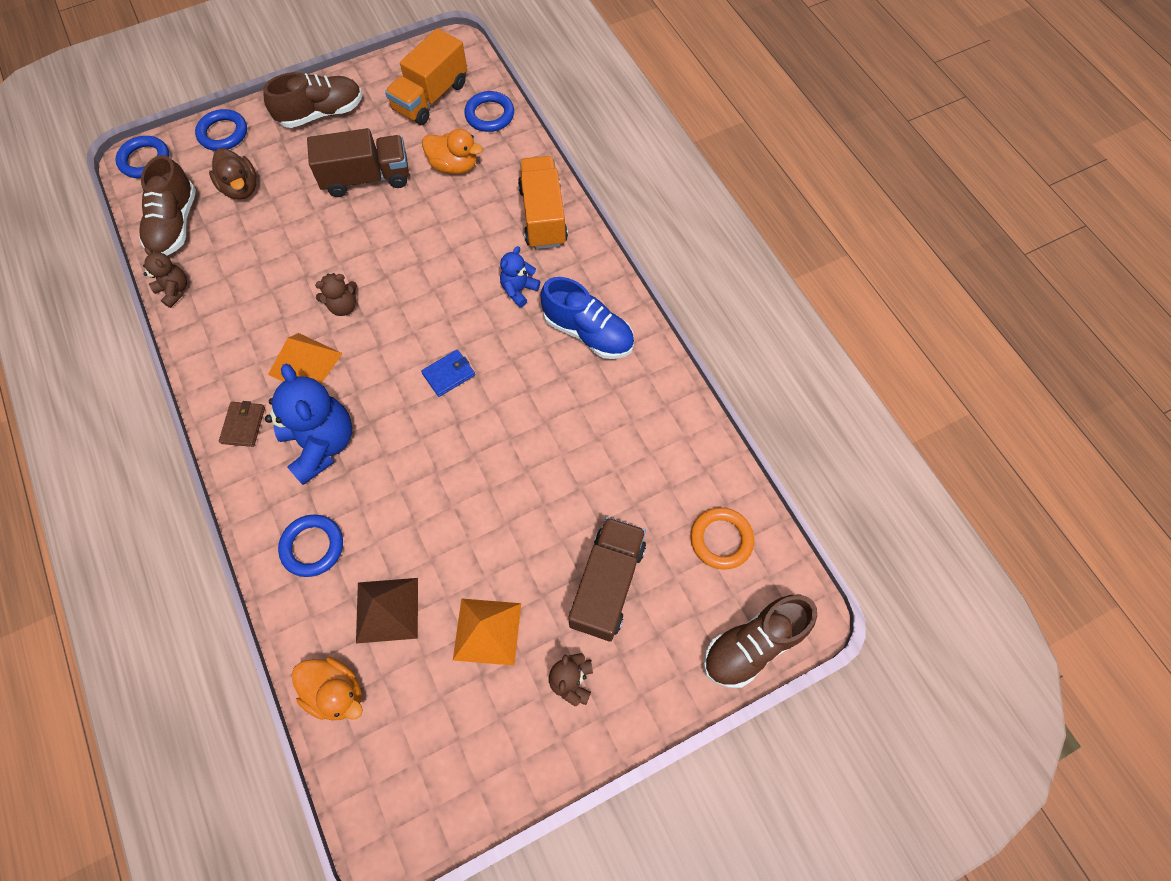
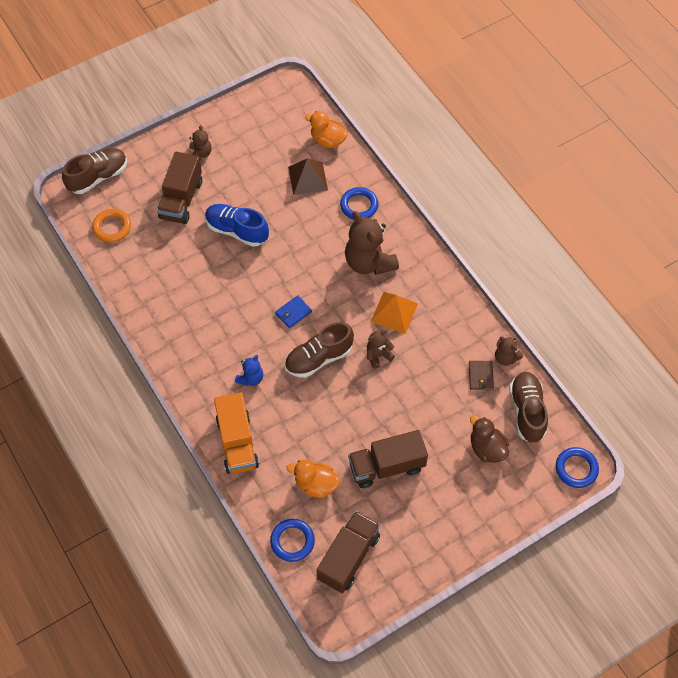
camera: 175 degrees right, 5 degrees down
blue ring [195,109,247,151] -> none
brown wallet [219,401,265,447] -> brown wallet moved to [469,361,494,390]
brown shoe [263,72,362,128] -> brown shoe moved to [285,322,354,378]
blue teddy bear [265,363,352,485] -> brown teddy bear [345,211,399,275]
orange truck [385,28,467,125] -> brown truck [317,511,380,593]
orange pyramid [453,598,521,666] -> none
blue shoe [540,277,634,359] -> blue shoe moved to [205,204,269,247]

